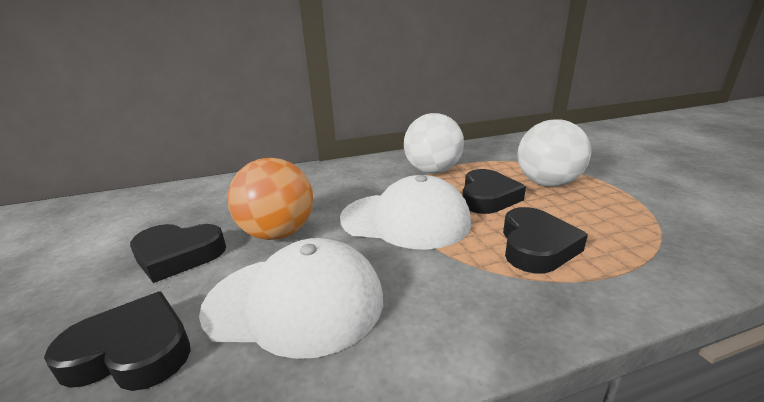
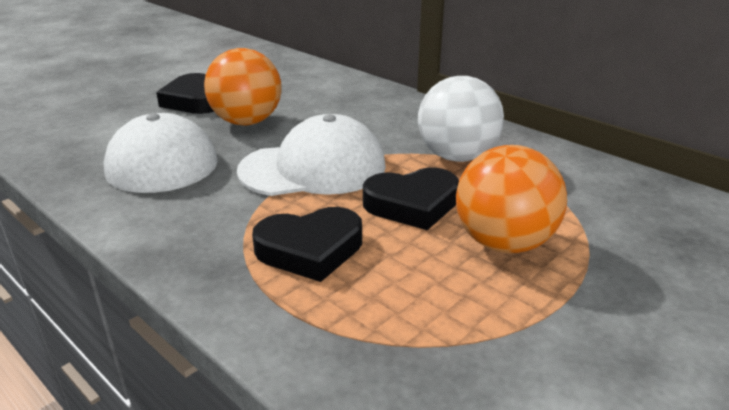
camera: 60 degrees right, 5 degrees up
black heart [44,292,191,391] -> none
white cap [340,175,471,250] -> white cap turned 90 degrees counterclockwise [237,114,386,196]
white ball [517,119,591,187] -> orange ball [456,145,567,253]

